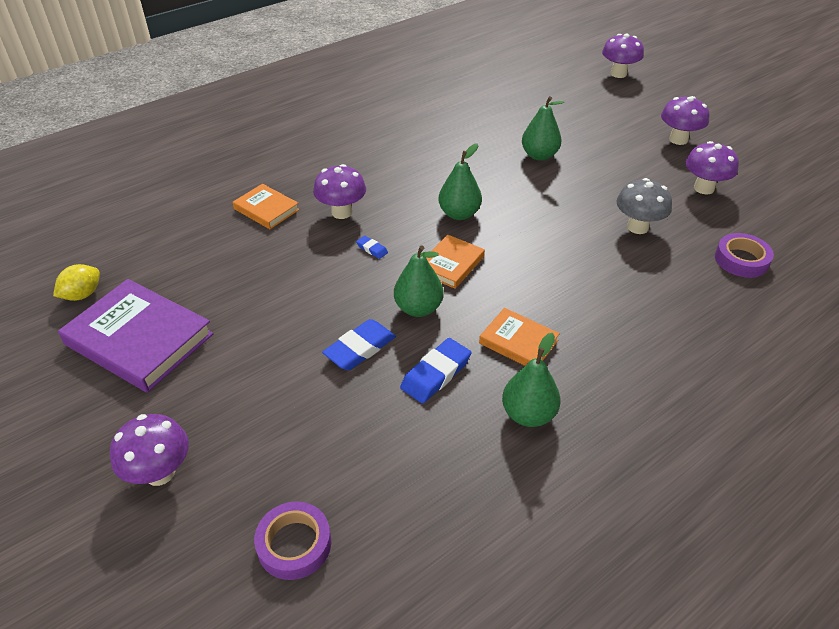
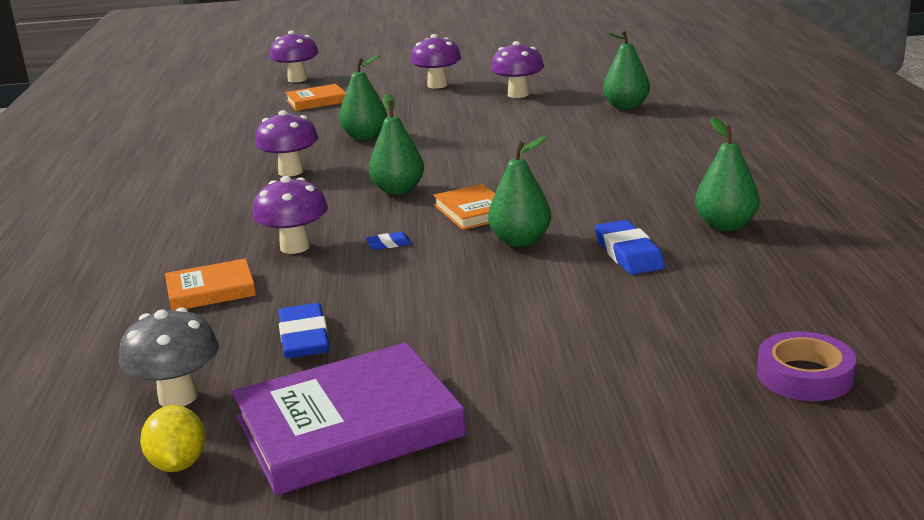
camera: 55 degrees left, 20 degrees down
purple mushroom [110,414,189,486] -> purple mushroom moved to [255,110,318,176]
blue eraser [322,319,396,370] -> blue eraser moved to [278,303,329,359]
orange book [479,308,560,366] -> orange book moved to [285,84,346,111]
grey mushroom [616,178,672,234] -> grey mushroom moved to [119,307,219,407]
purple tape [715,233,774,278] -> green pear [603,30,650,110]

